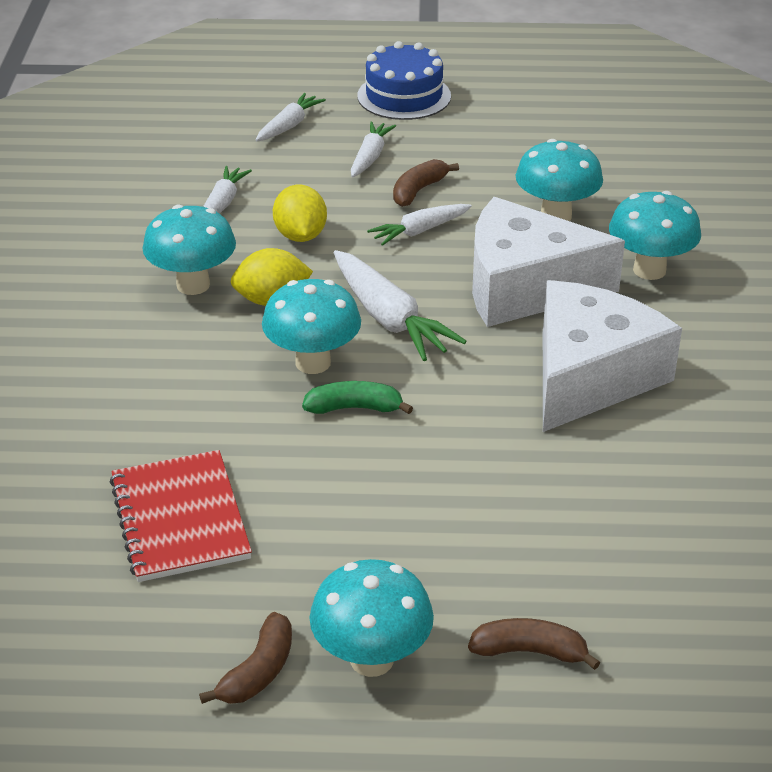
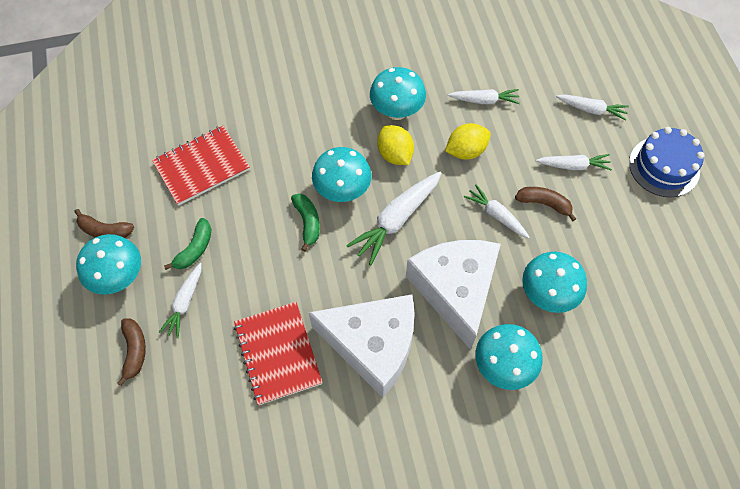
camera: 75 degrees right, 25 degrees up
none -> white carrot [159,263,202,338]
none -> green banana [164,218,211,270]
none -> red notebook [234,302,323,405]

